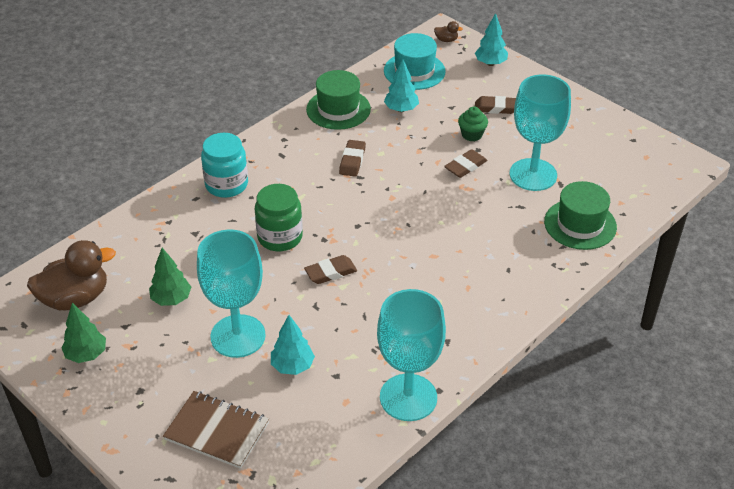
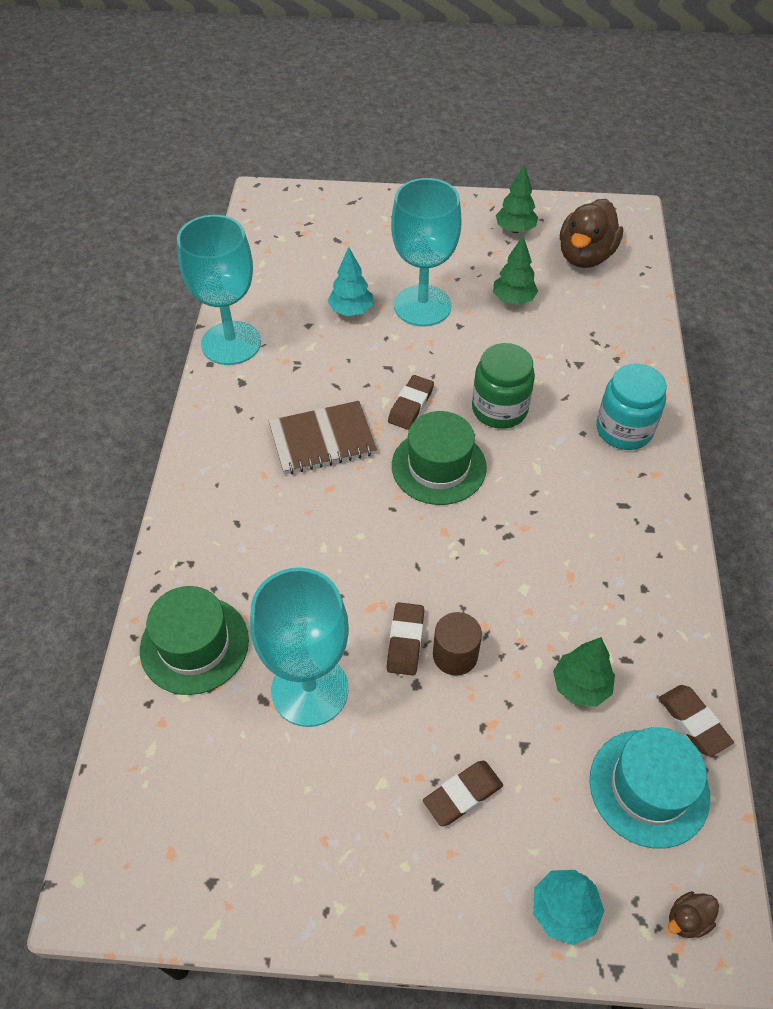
camera: 140 degrees right, 10 degrees up
brown notebook [163,391,269,469] -> brown notebook moved to [269,401,377,475]
green hat [306,70,371,130] -> green hat moved to [392,411,487,505]
brown eraser [339,140,366,177] -> brown eraser moved to [659,685,734,756]
turquoise tree [384,59,419,112] -> green tree [553,637,615,706]
green cupcake [458,107,488,142] -> none
none -> brown cylinder [433,612,482,676]

